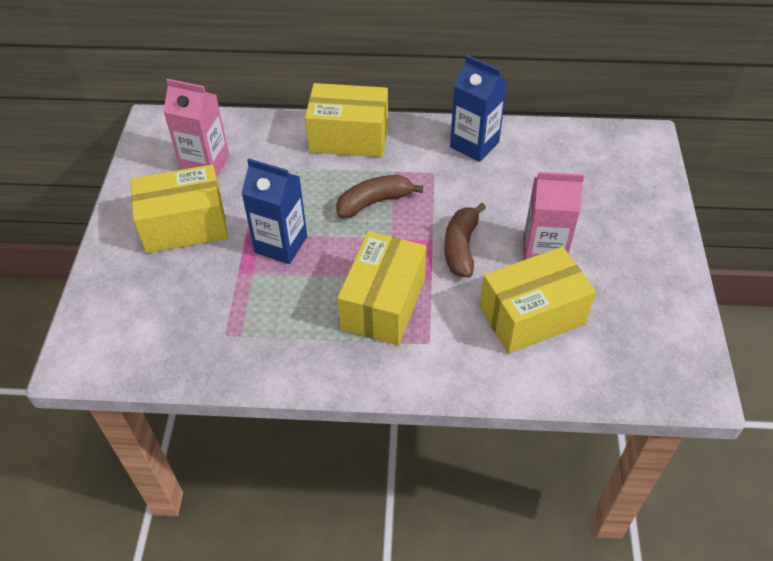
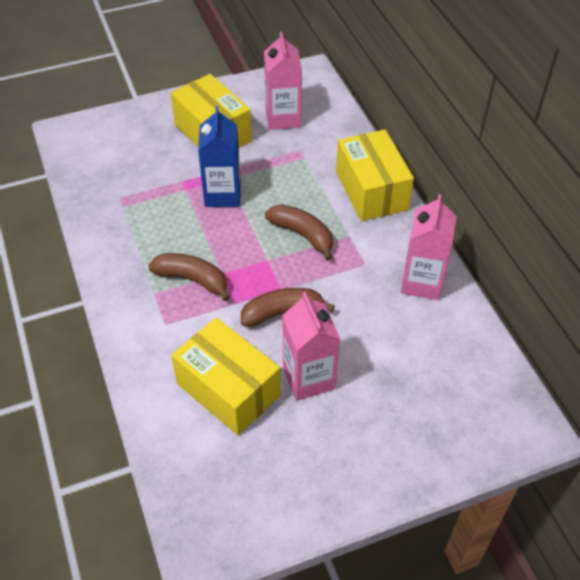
camera: 65 degrees right, 0 degrees up
yellow box [337,231,427,345] -> brown banana [148,253,230,301]
blue carton [450,55,508,162] -> pink carton [401,194,457,300]

